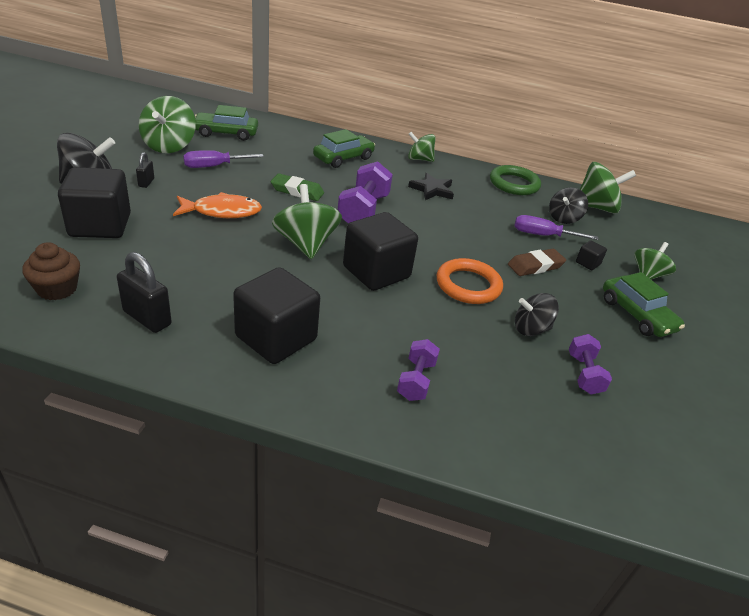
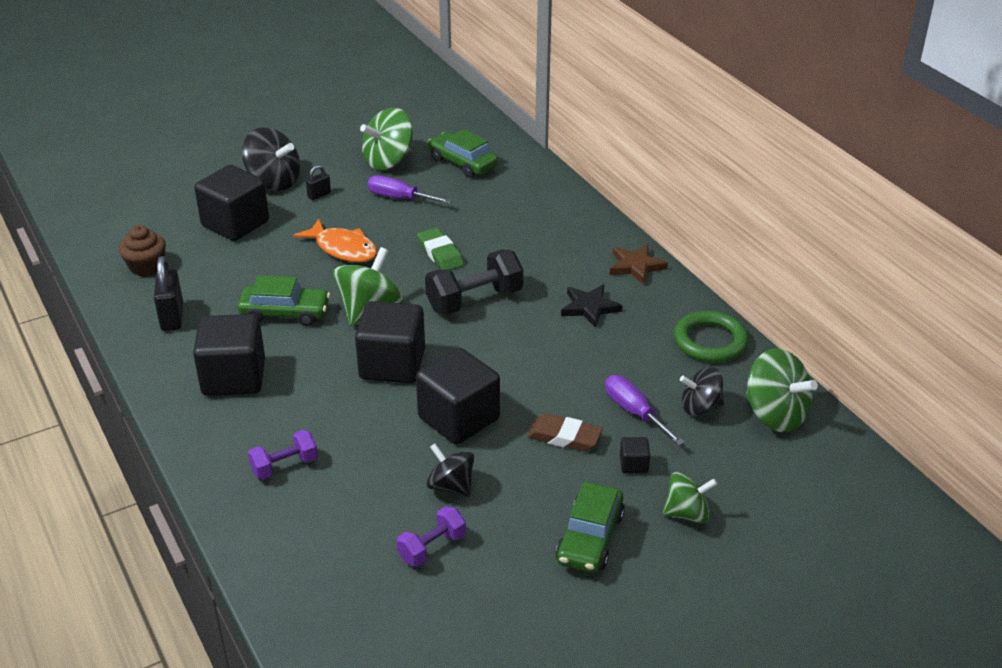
camera: 50 degrees right, 0 degrees up
green car [313,129,375,168] -> green car moved to [238,276,330,326]
purple dumbbell [338,161,393,224] -> black dumbbell [425,250,523,315]
green spinning top [408,132,436,162] -> brown star [610,244,668,285]
orange ring [437,258,503,304] -> black cube [416,348,500,444]

